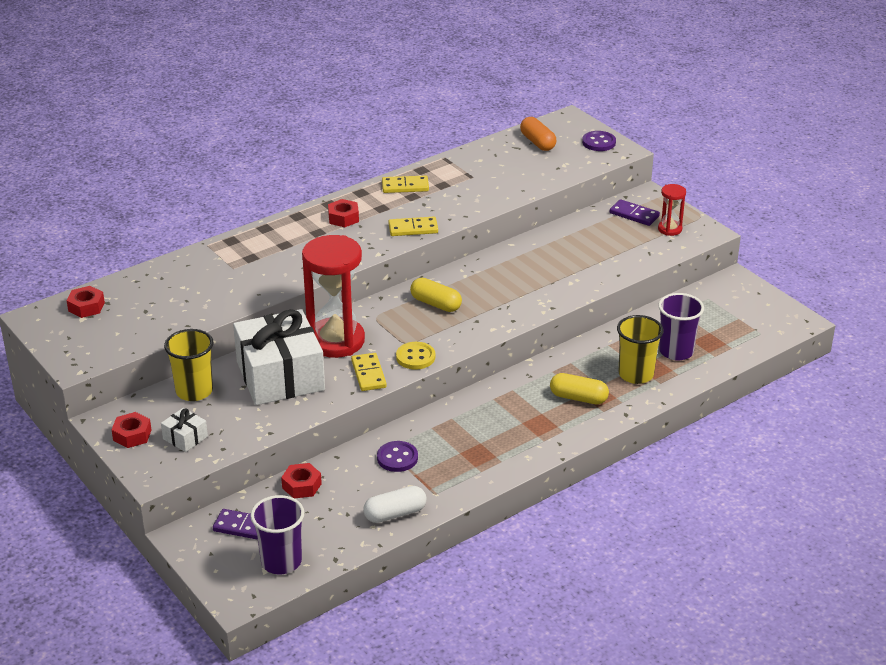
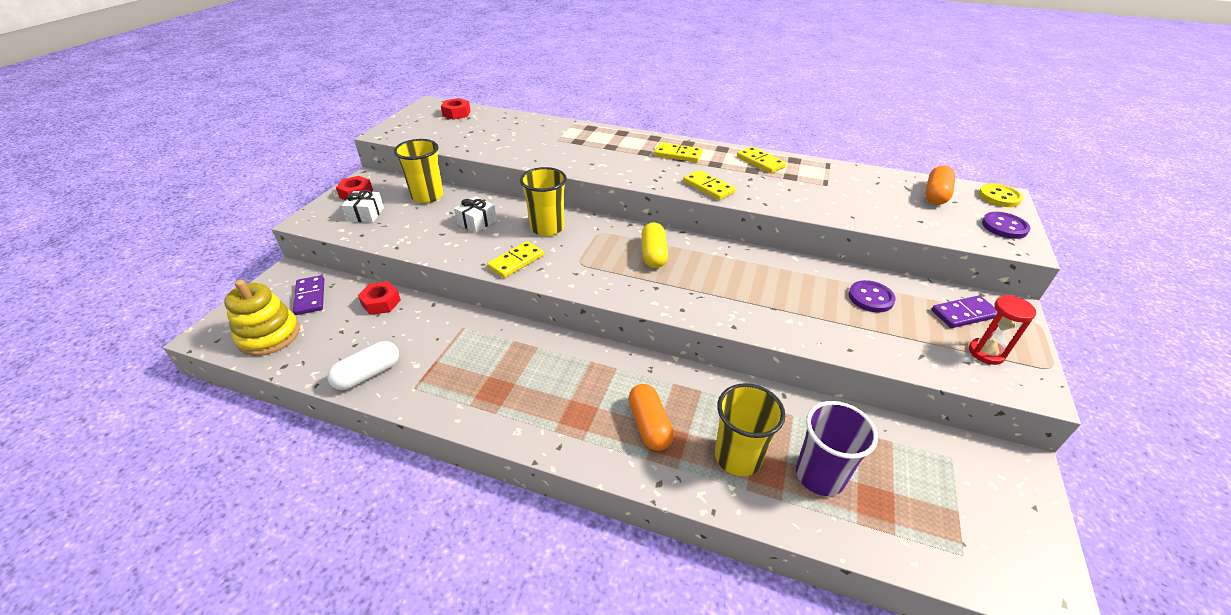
camera: 55 degrees right, 5 degrees up
white gift [233,309,325,405] -> white gift [454,196,497,233], size x0.41
purple cup [250,495,304,574] -> yellow stacking toy [224,280,300,356]
red hourglass [302,235,365,358] -> yellow cup [520,167,567,236]
red nut [328,199,359,227] -> yellow domino [654,142,703,162]
white capsule [363,486,427,523] -> white capsule turned 75 degrees counterclockwise [327,341,399,390]
purple button [377,441,418,472] -> purple button moved to [849,280,896,313]
yellow button [396,342,435,370] -> yellow button moved to [978,183,1023,207]
yellow capsule [550,373,609,404] -> orange capsule [628,384,674,451]
purple domino [610,199,660,226] -> purple domino turned 75 degrees clockwise [932,295,996,328]

